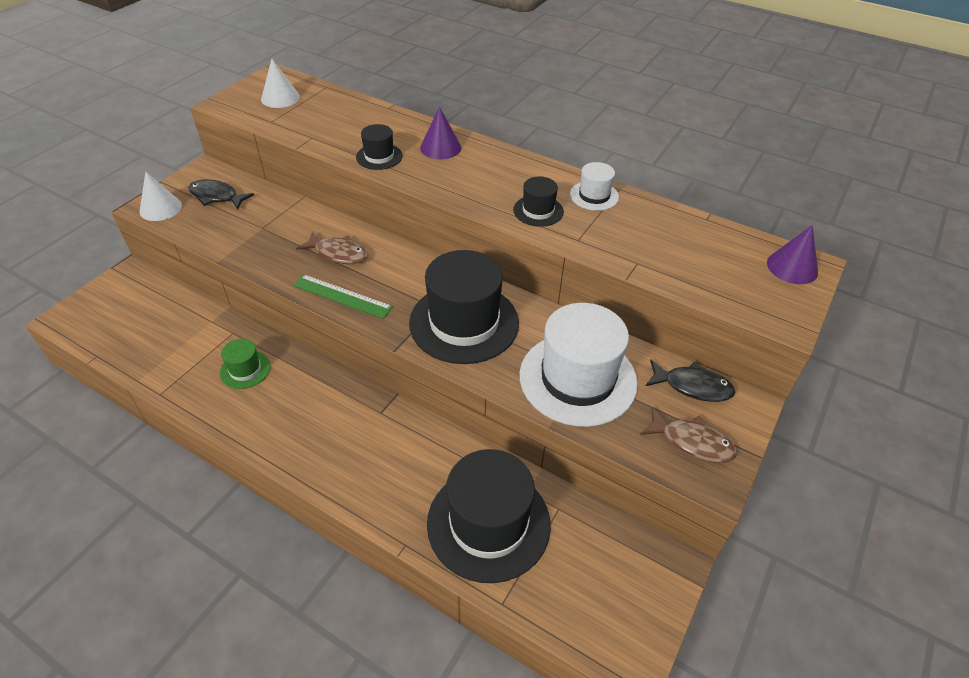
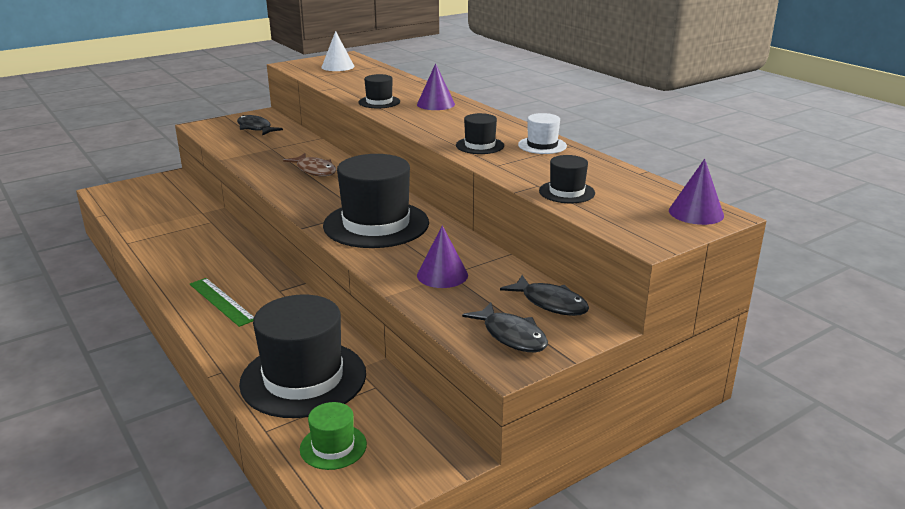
camera: 25 degrees right, 20 degrees down
white cone [140,171,182,221] -> none
green hat [220,339,271,389] -> green hat moved to [300,402,367,470]
green ruler [293,274,393,319] -> green ruler moved to [190,278,254,327]
white hat [520,303,638,427] -> purple cone [417,225,468,288]
brown fish [640,407,737,463] -> black fish [462,302,548,352]
none -> black hat [539,155,595,203]

